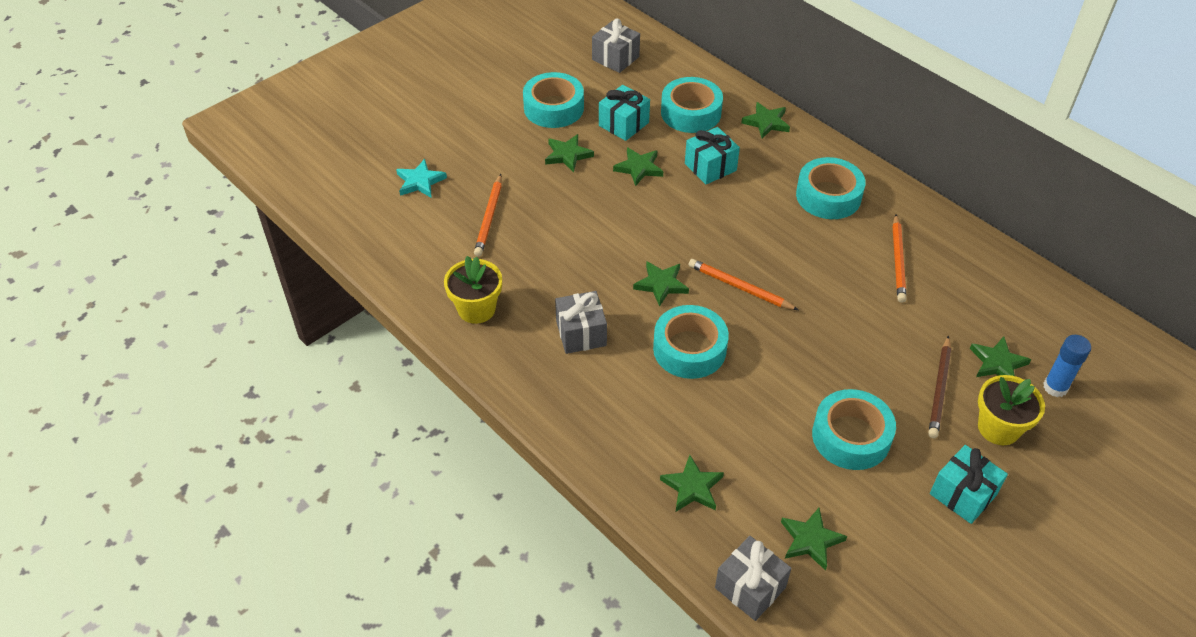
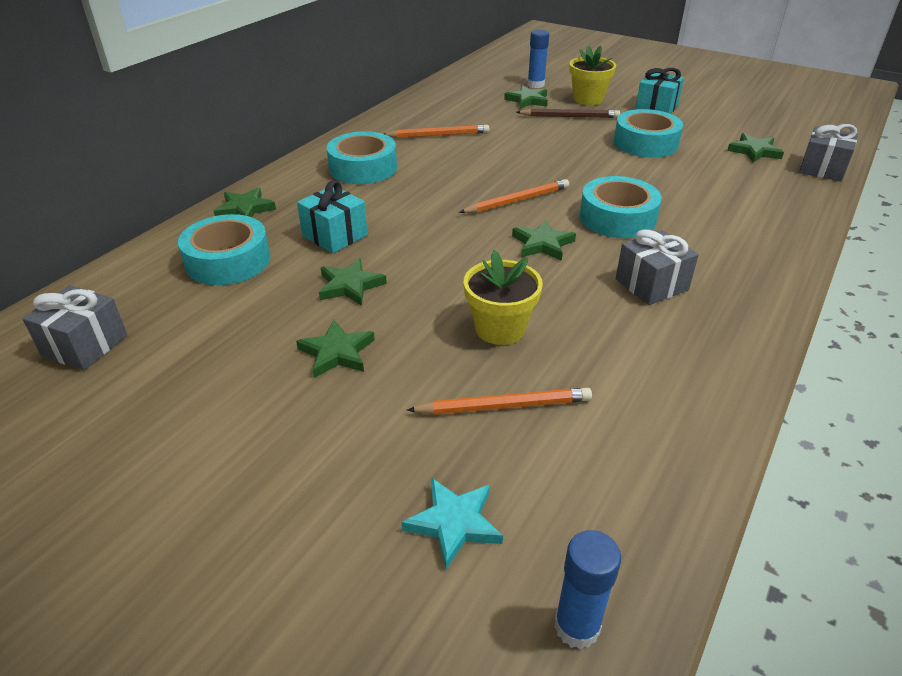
camera: 105 degrees left, 10 degrees down
yellow flower pot [444,256,502,324] -> yellow flower pot moved to [464,250,543,345]
turquoise tape [523,72,584,128] -> none
turquoise gift [599,85,650,141] -> none
green star [660,455,724,512] -> none
orange pencil [689,259,798,310] -> orange pencil turned 135 degrees counterclockwise [459,179,569,213]
none -> blue glue stick [554,530,621,649]

